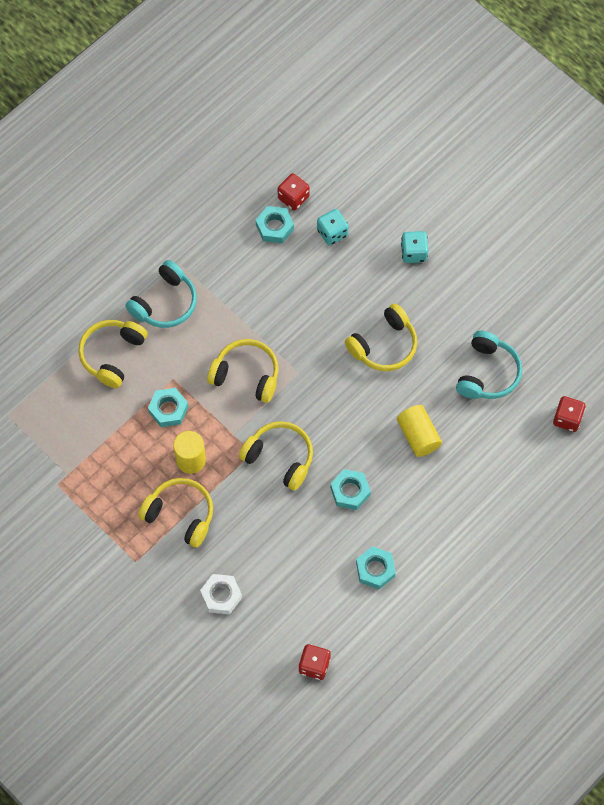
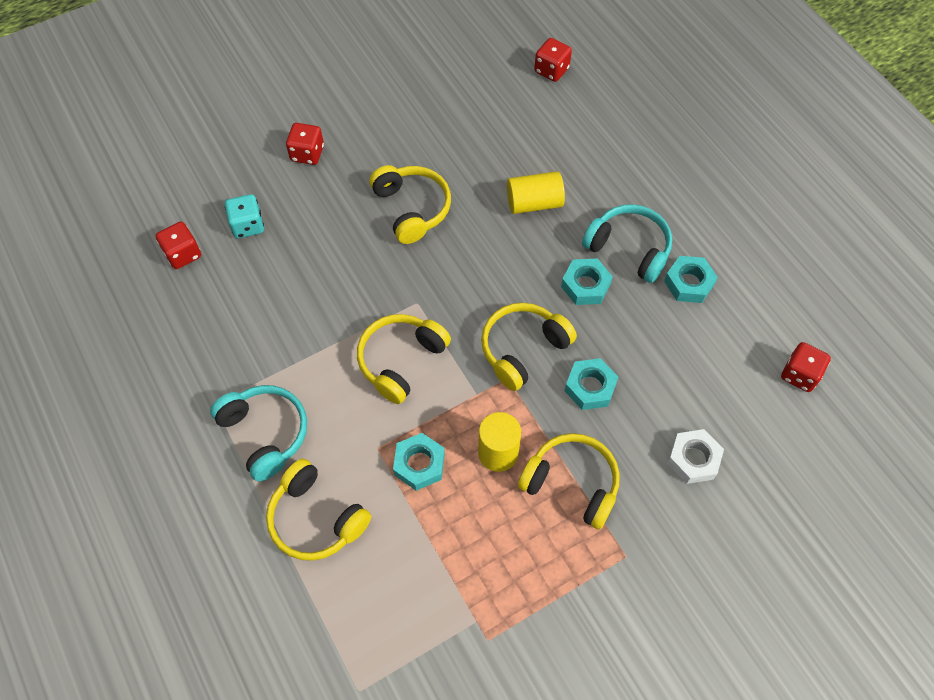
camera: 75 degrees left, 5 degrees down
yellow headphones [138,478,213,548] -> yellow headphones turned 75 degrees clockwise [518,433,620,529]
turquoise nut [256,206,294,243] -> turquoise nut moved to [565,358,618,410]
turquoise dice [401,231,428,263] -> red dice [286,123,324,165]
turquoise headphones [456,331,522,399] -> turquoise headphones moved to [582,204,672,283]

